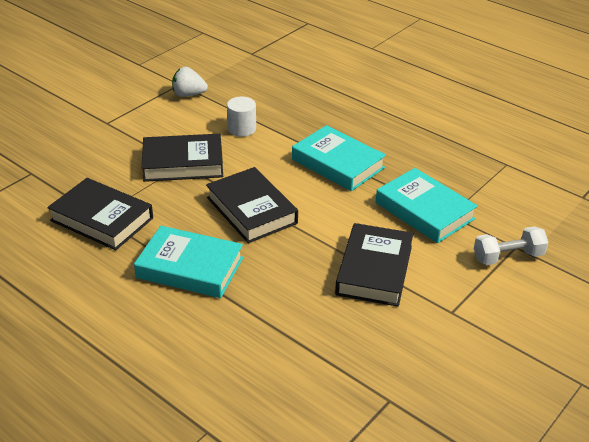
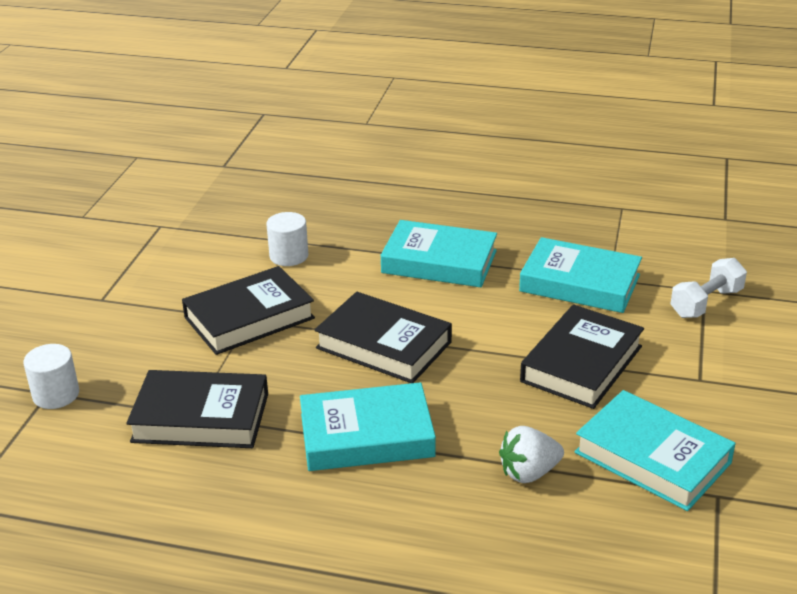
camera: 25 degrees left, 5 degrees down
white strawberry [172,67,208,97] -> white strawberry moved to [499,426,564,483]
black book [335,223,413,307] -> black book turned 45 degrees clockwise [520,304,644,409]
none -> white cylinder [23,344,79,409]
none -> turquoise book [574,390,736,511]

